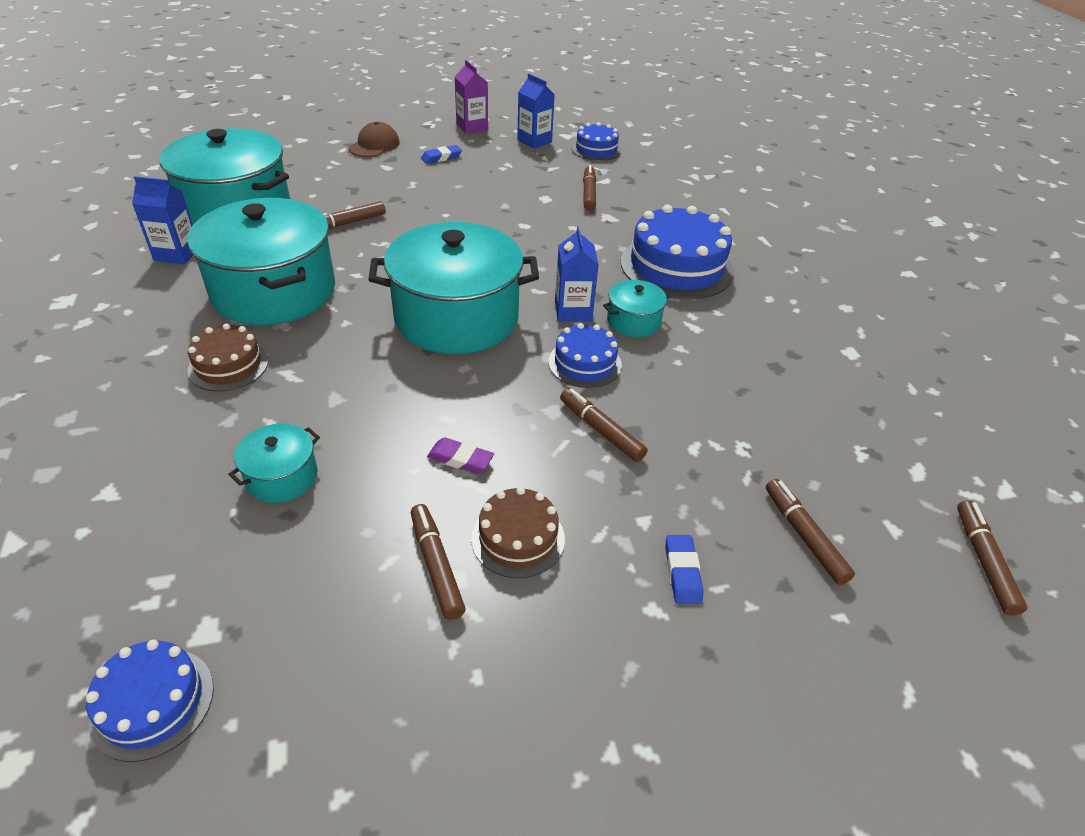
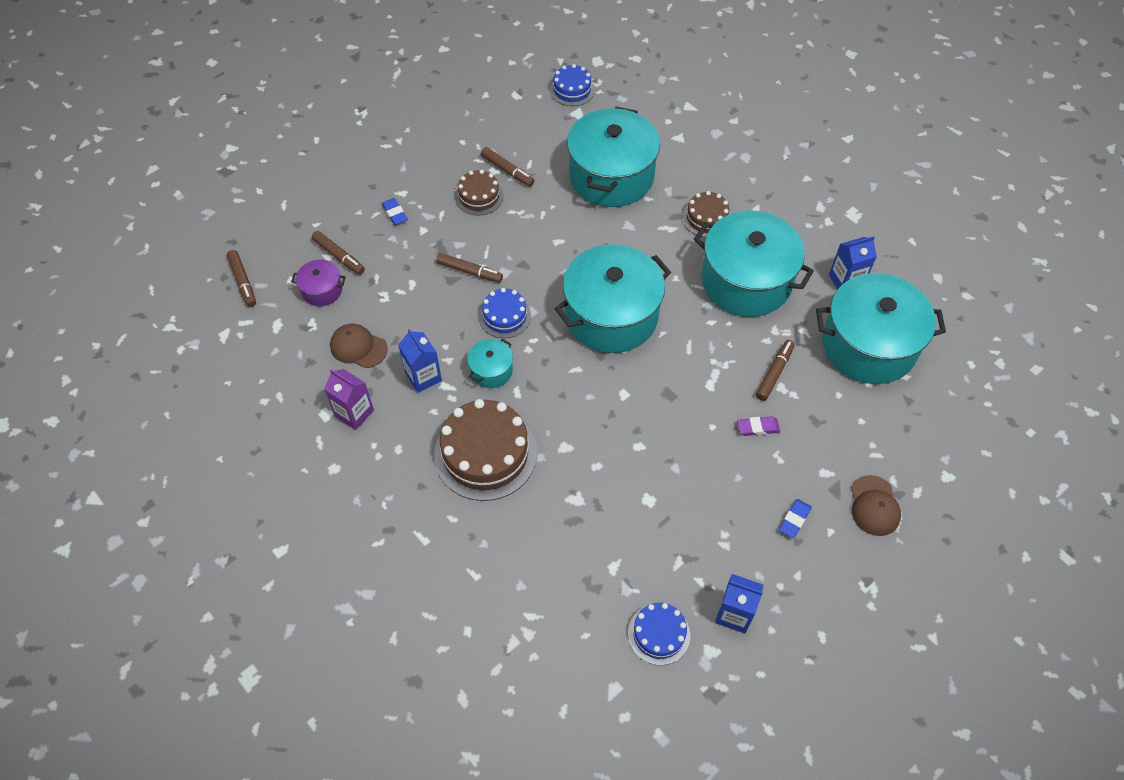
camera: 155 degrees right, 15 degrees up
turquoise pot [228,424,320,503] -> turquoise pot [567,107,660,207], size x2.25
purple eraser [427,437,494,473] -> purple eraser moved to [737,416,780,436]
purple carton [455,60,488,134] -> purple carton moved to [324,369,374,430]
blue carton [555,226,599,322] -> blue carton moved to [398,329,442,393]
brown marker [583,165,596,211] -> none
blue cake [621,205,734,300] -> brown cake [434,399,537,501]
none -> purple pot [291,260,346,306]
none -> brown cap [330,324,388,368]

